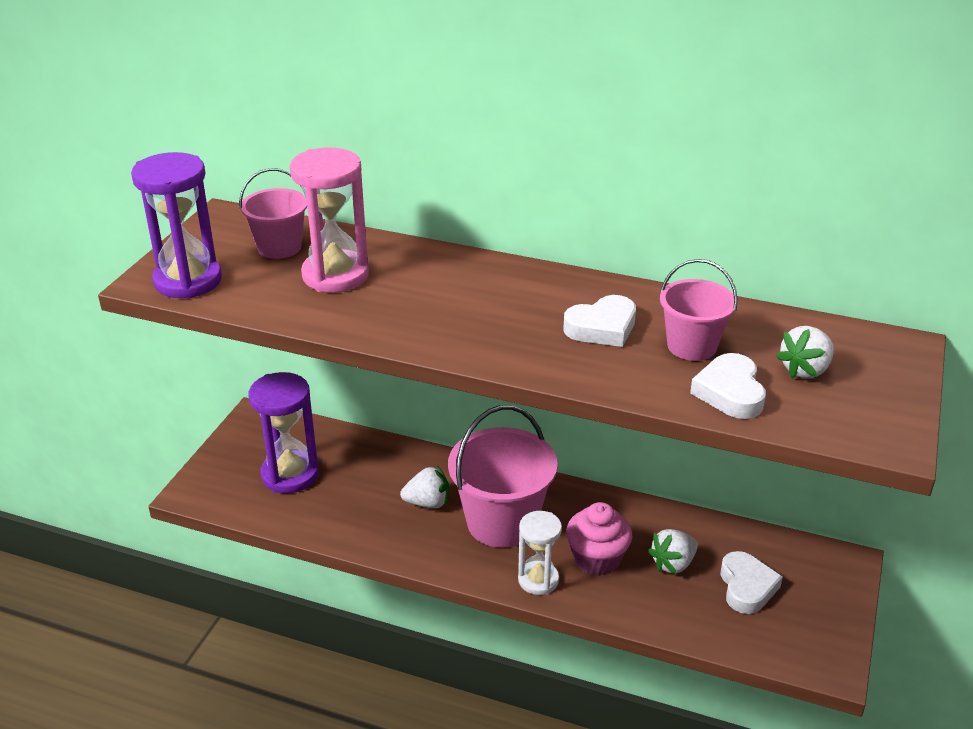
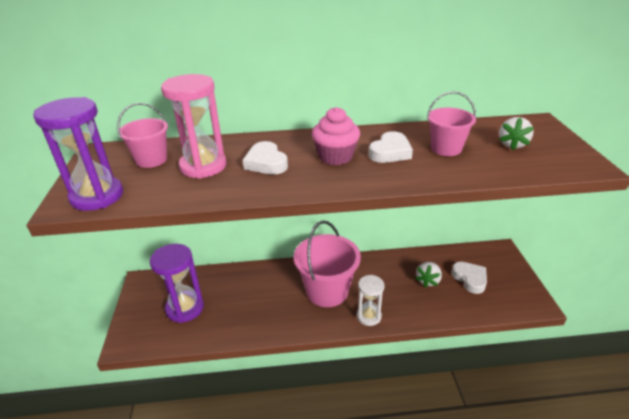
camera: 25 degrees left, 0 degrees up
white strawberry [400,466,449,508] -> none
pink cupcake [566,502,632,576] -> pink cupcake moved to [312,107,360,165]
white heart [690,353,766,419] -> white heart moved to [243,141,288,175]

